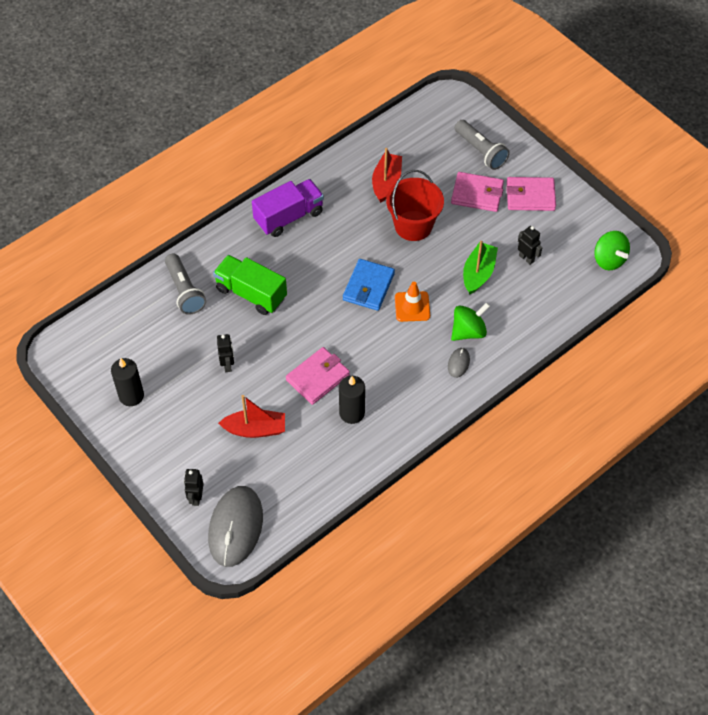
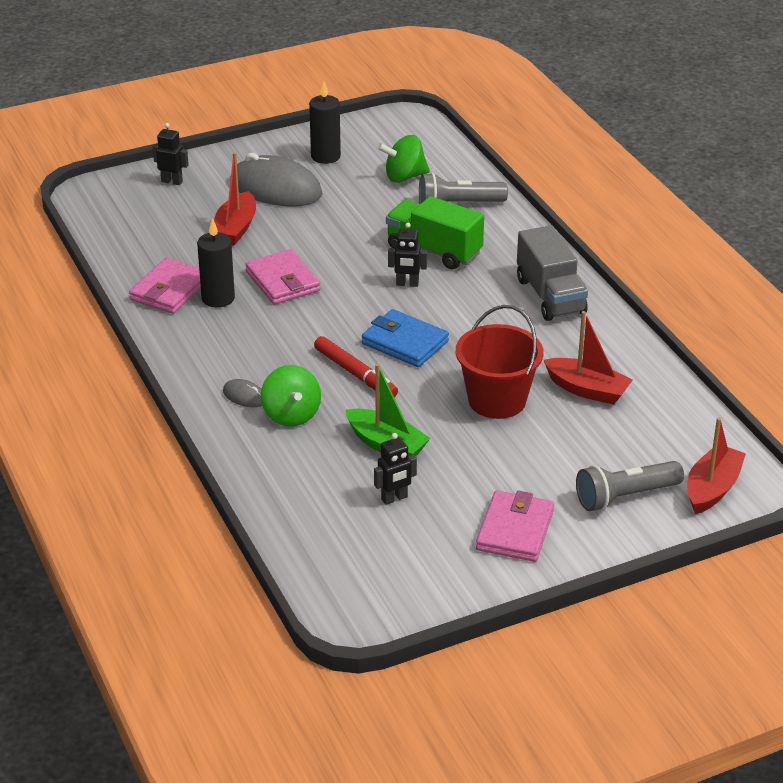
camera: 105 degrees right, 20 degrees down
grey mouse [208,486,263,567] -> grey mouse moved to [230,153,322,206]
green truck [213,255,287,315] -> green truck turned 105 degrees counterclockwise [386,196,484,270]
black robot [217,334,234,372] -> black robot moved to [388,223,427,287]
purple truck [252,179,324,237] -> grey truck [517,225,588,321]
orange traffic cone [395,282,430,322] -> red marker [314,336,398,397]
pink wallet [451,172,504,212] -> pink wallet moved to [129,258,201,314]
green spinning top [594,231,630,270] -> green spinning top moved to [378,135,430,183]
none -> red boat [687,418,746,514]

